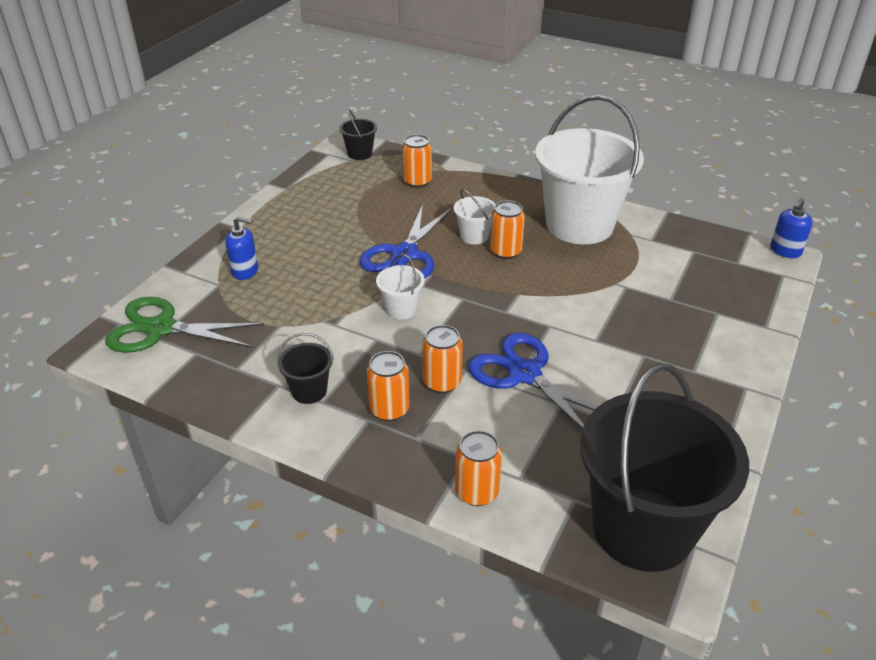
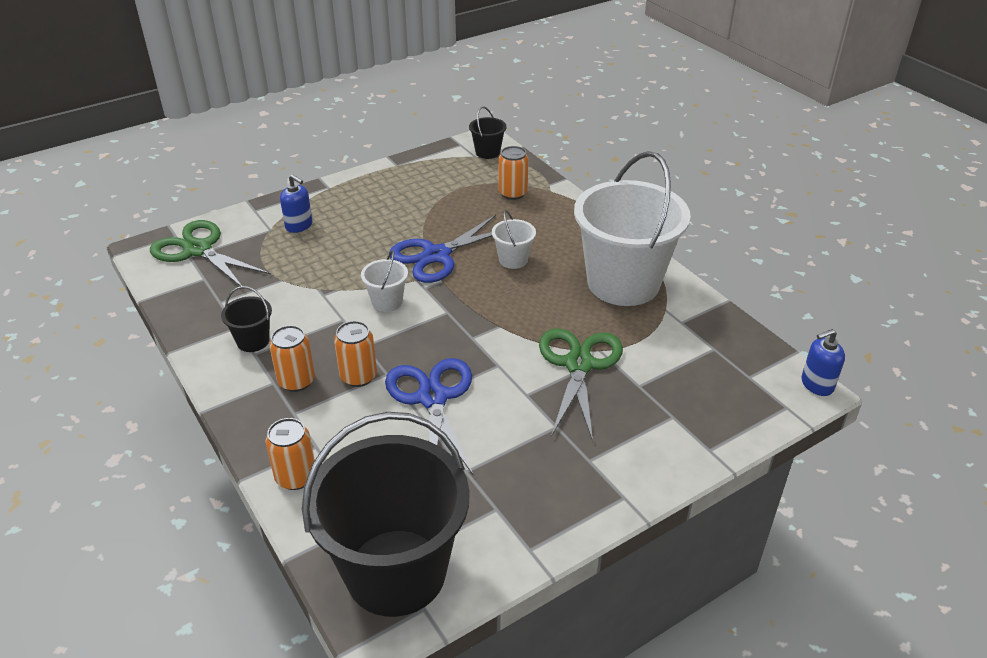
camera: 30 degrees right, 0 degrees up
orange can [490,200,525,259] -> none
none -> green scissors [539,328,623,441]

